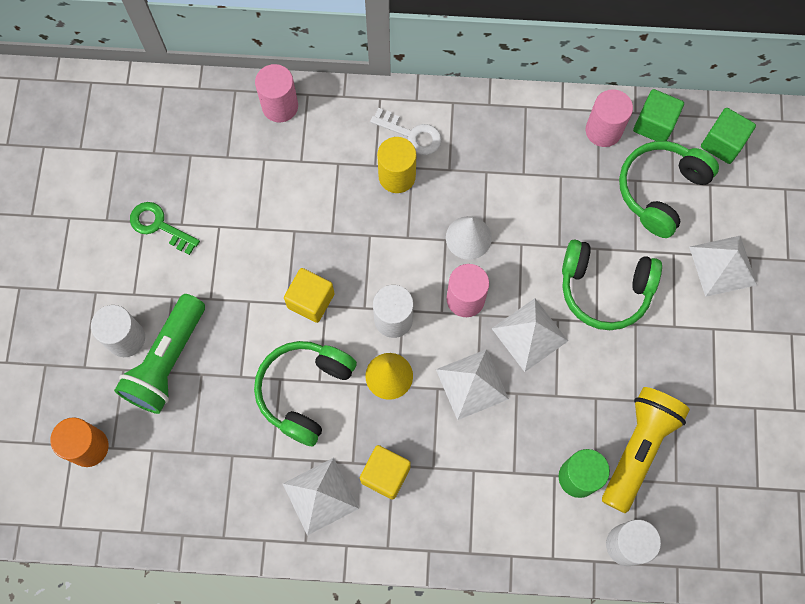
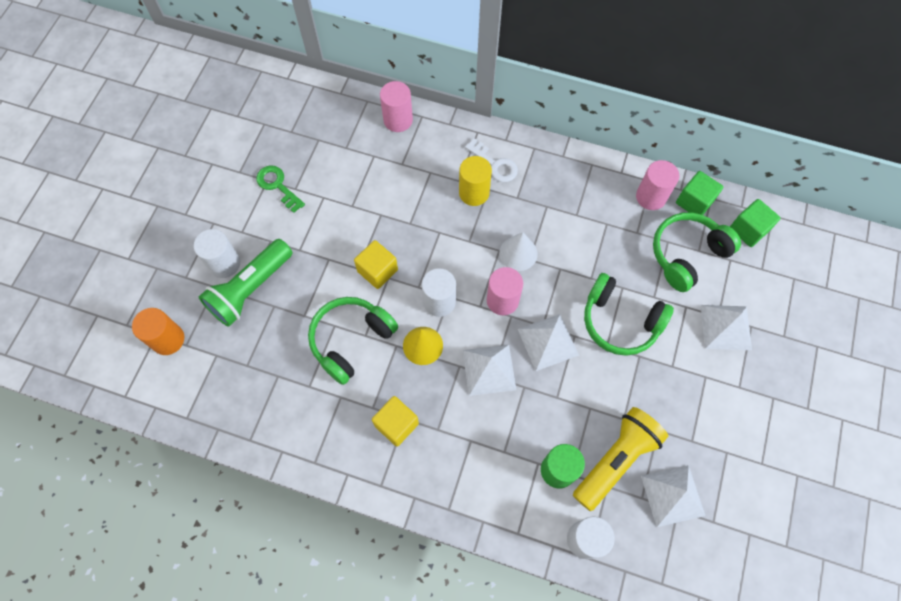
camera: 15 degrees right, 5 degrees down
white pyramid [283,458,359,536] -> white pyramid moved to [641,465,705,527]

